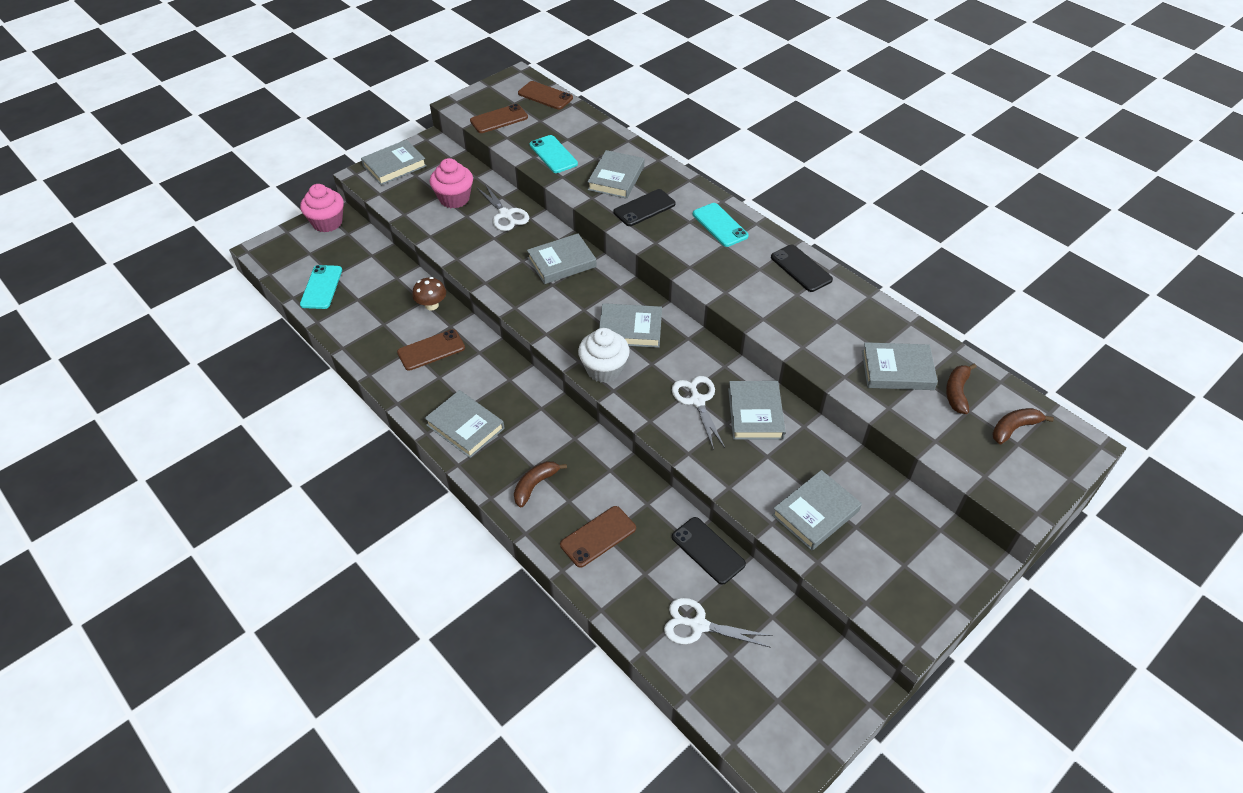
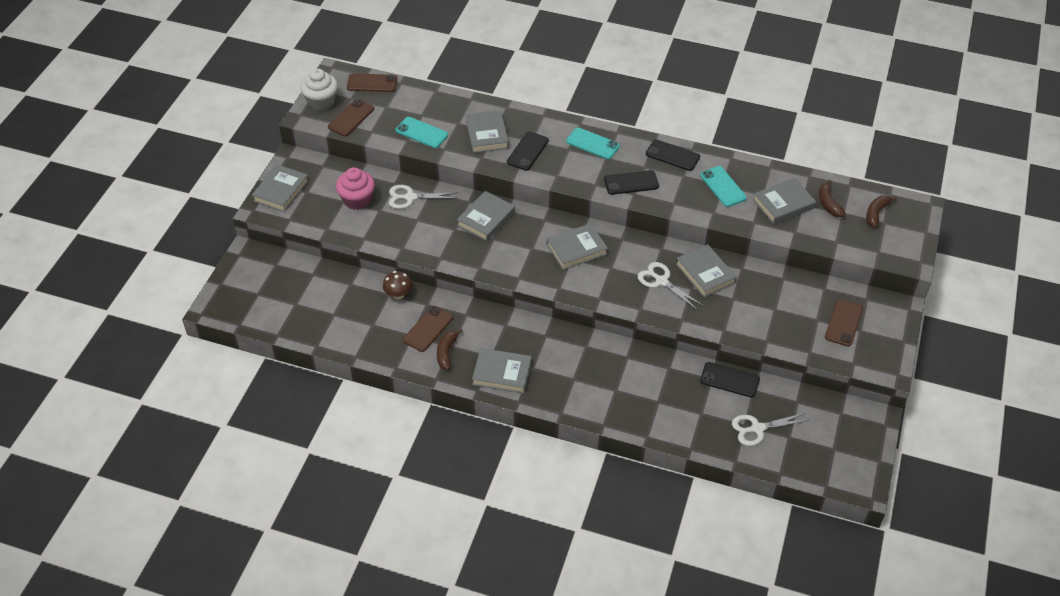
camera: 30 degrees left, 0 degrees up
pink cupcake [300,184,344,232] -> none
turquoise phone [300,265,342,309] -> turquoise phone moved to [700,166,747,207]
white scissors [477,184,529,231] -> white scissors turned 150 degrees clockwise [389,185,458,209]
brown banana [514,461,567,507] -> brown banana moved to [437,329,463,370]
brown phone [560,506,636,568] -> brown phone moved to [825,299,863,347]
white cupcake [578,328,630,383] -> white cupcake moved to [300,68,338,110]
grey book [772,470,862,551] -> none
none -> black phone [604,170,659,195]

